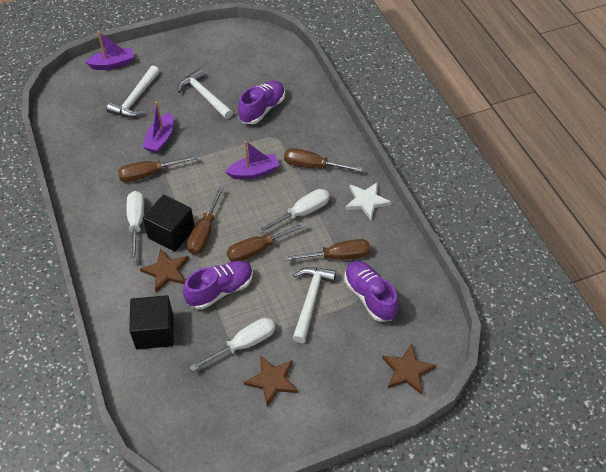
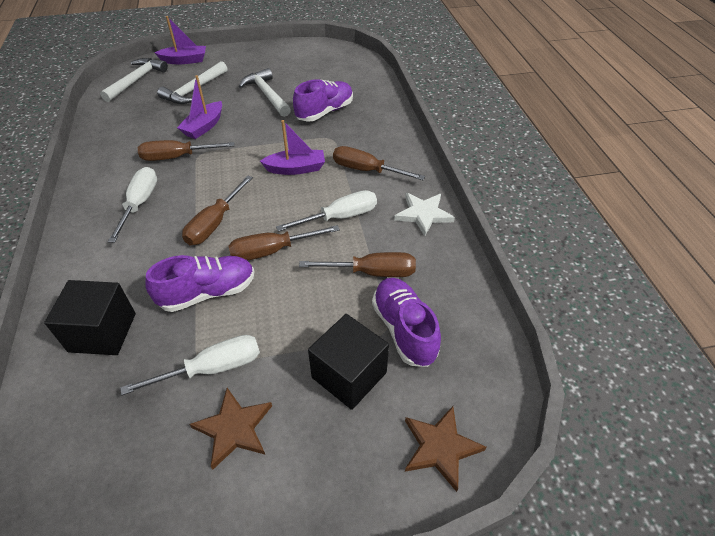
camera: 10 degrees right, 5 degrees down
brown star [140,248,189,292] -> none
black cube [143,195,195,252] -> black cube moved to [308,314,389,410]
white hammer [293,267,336,343] -> white hammer moved to [100,58,168,102]

